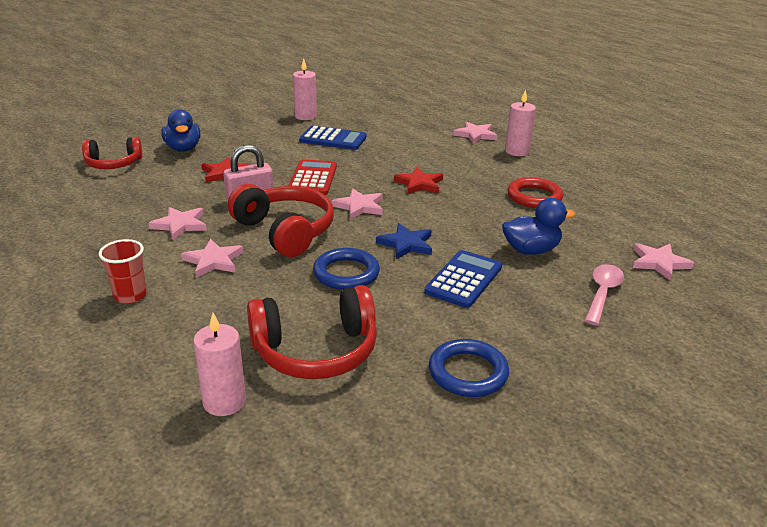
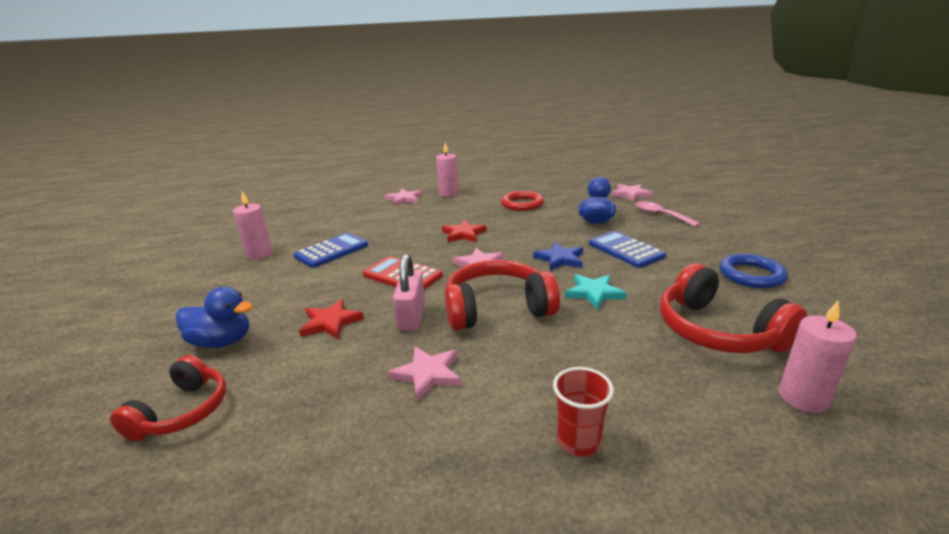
camera: 60 degrees left, 5 degrees down
pink star [181,239,243,278] -> none
red headphones [247,285,377,379] -> red headphones turned 135 degrees clockwise [660,263,807,353]
blue ring [313,248,380,290] -> turquoise star [565,274,626,310]

